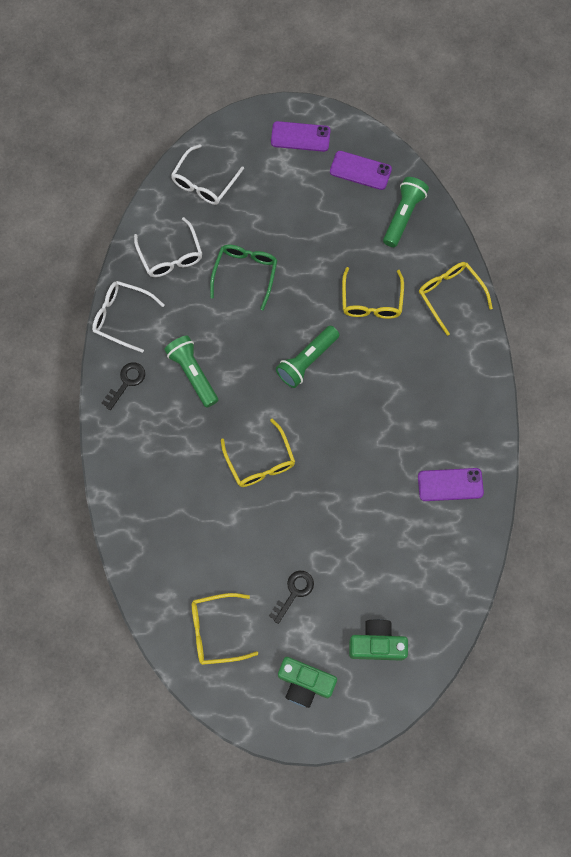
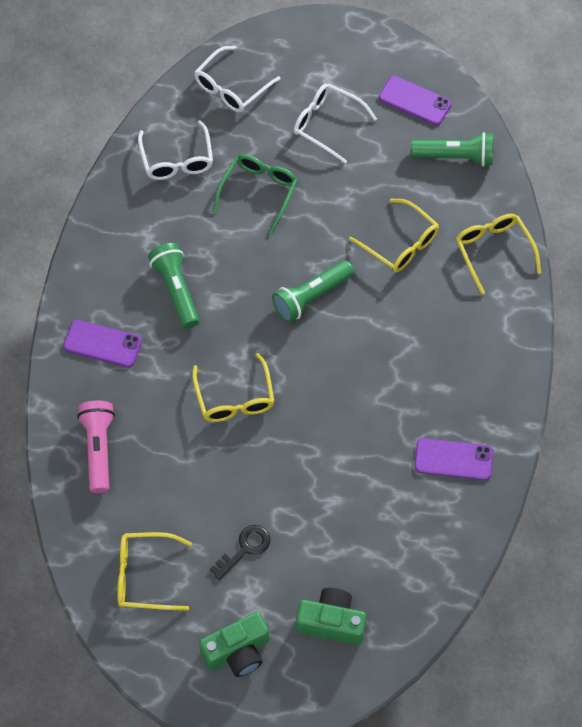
camera: 10 degrees right, 10 degrees down
white glasses [92,281,165,353] -> white glasses moved to [294,83,377,163]
black key [102,362,145,410] -> none
purple phone [271,121,331,152] -> purple phone moved to [63,320,142,367]
green camera [278,657,337,708] -> green camera turned 60 degrees counterclockwise [199,612,269,677]
yellow glasses [342,267,404,319] -> yellow glasses turned 60 degrees counterclockwise [349,199,439,272]
green flashlight [383,177,429,247] -> green flashlight turned 60 degrees clockwise [411,132,493,167]
none -> pink flashlight [77,401,115,493]

